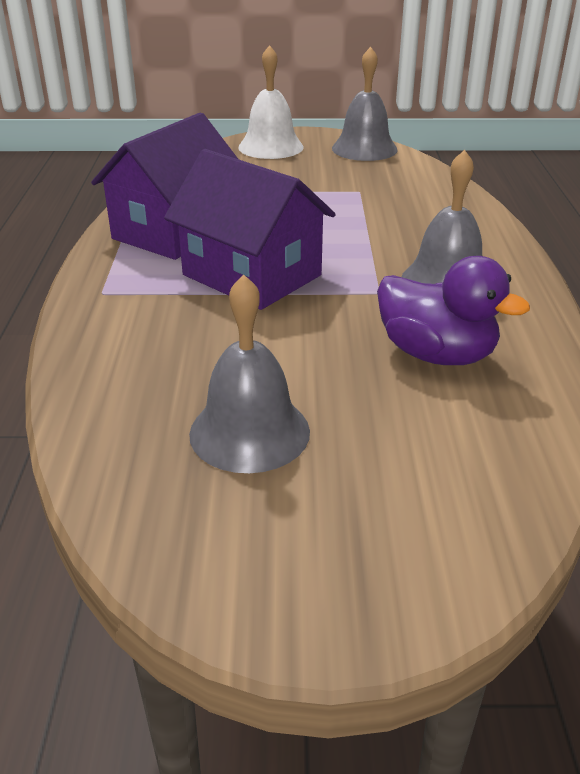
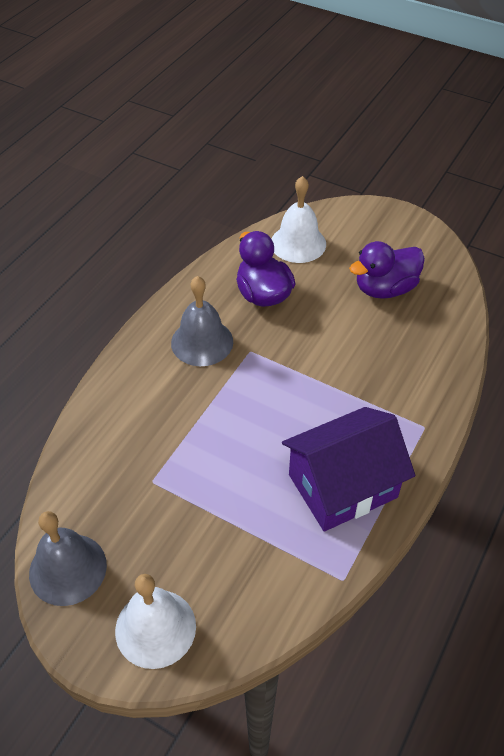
camera: 150 degrees left, 15 degrees up
purple house [164,149,336,310] -> none
grey bell [189,274,310,473] -> purple duck [349,241,425,299]
none -> white bell [272,176,326,263]

